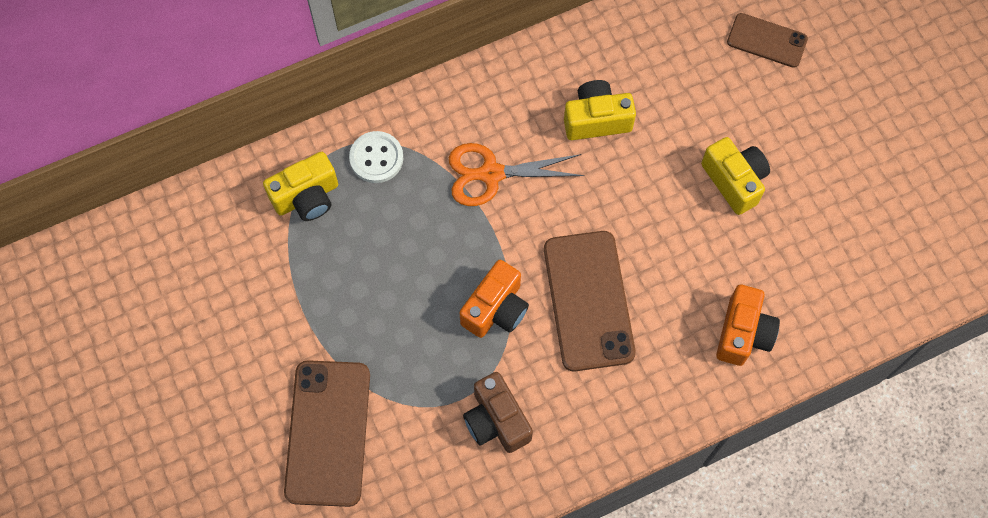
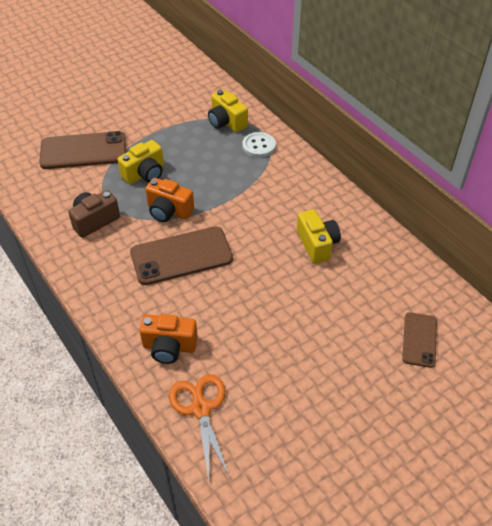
camera: 80 degrees right, 20 degrees down
orange scissors [449,143,584,206] -> orange scissors moved to [169,374,230,480]
yellow camera [701,137,770,215] -> yellow camera moved to [118,140,164,184]

